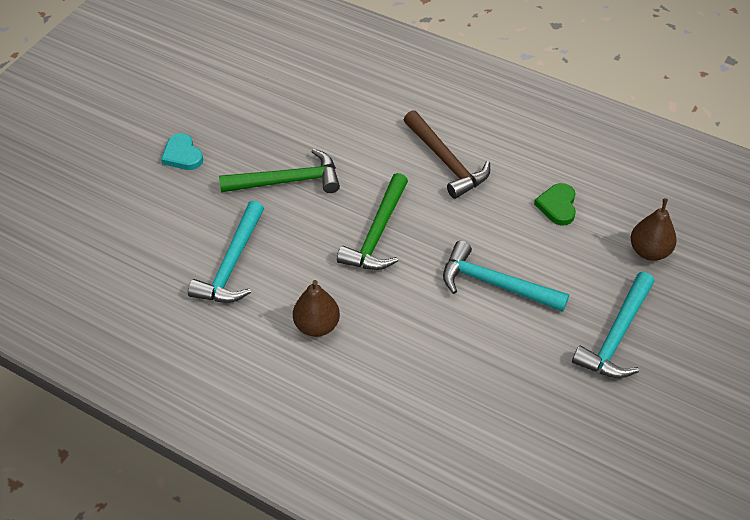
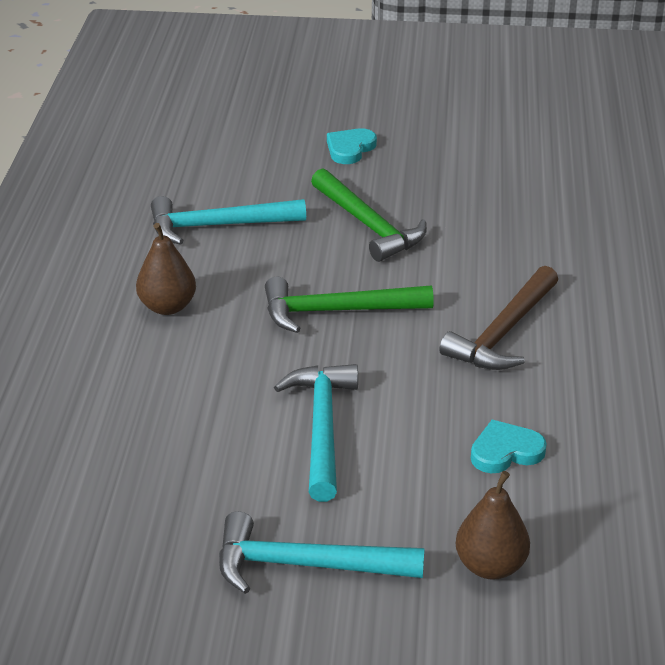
camera: 65 degrees right, 15 degrees down
green heart [534,183,576,226] -> turquoise heart [471,420,547,473]

